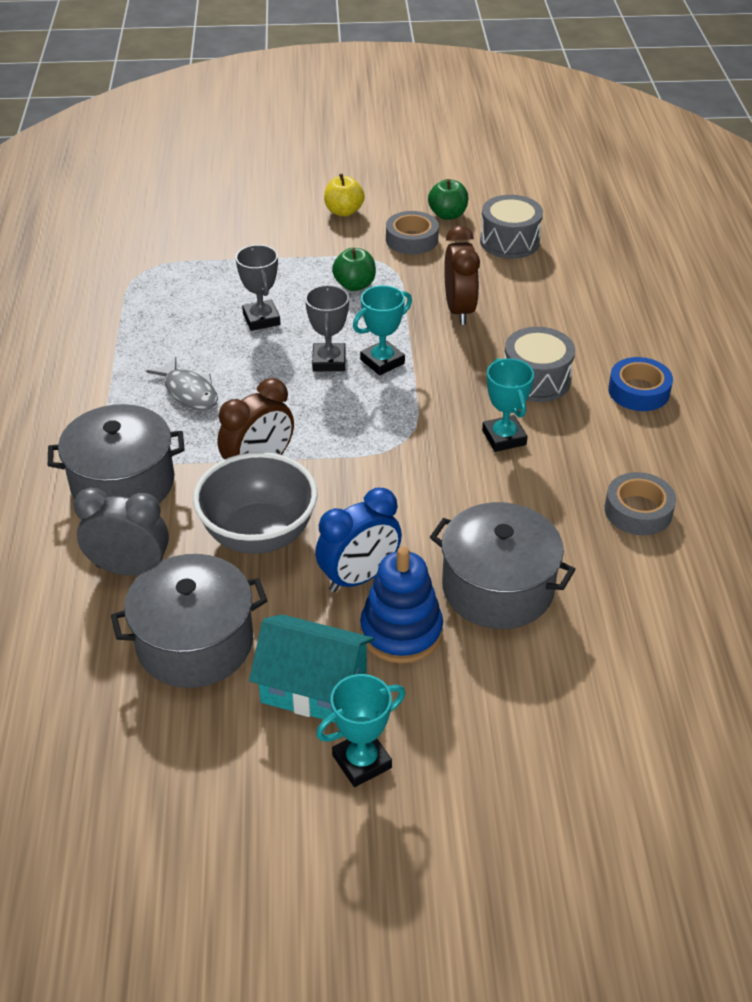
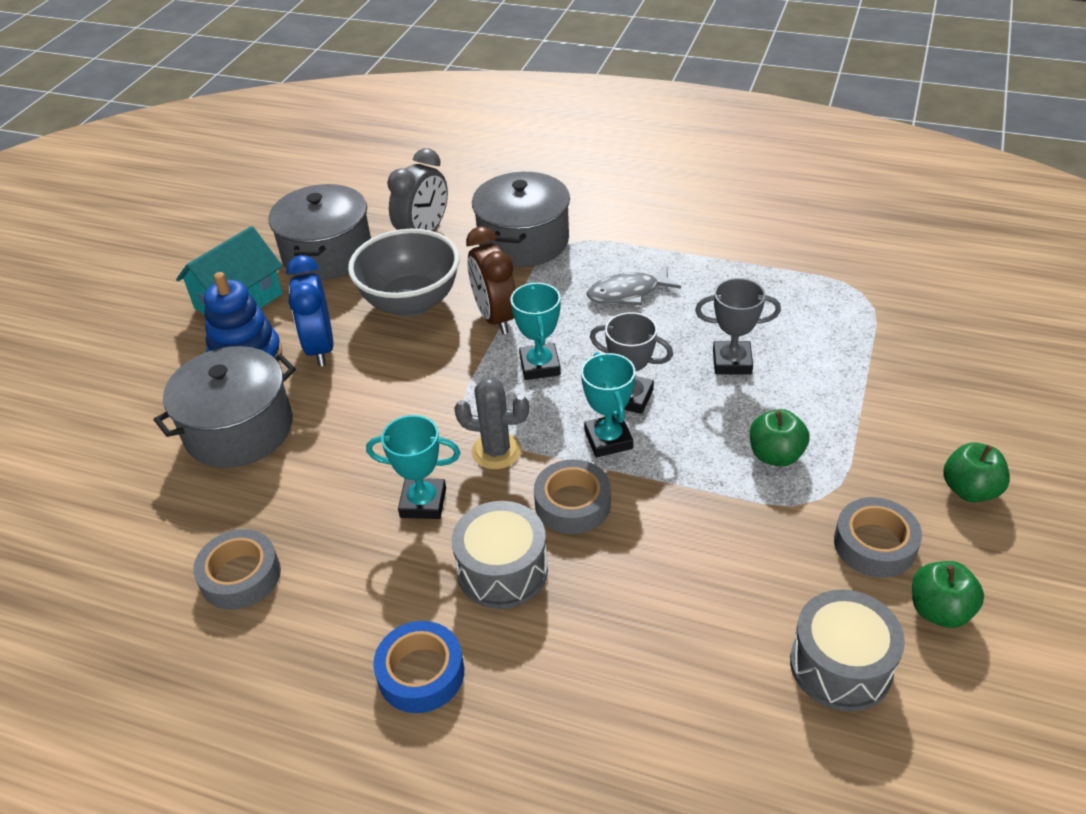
camera: 115 degrees right, 0 degrees up
turquoise trophy [316,674,405,787] -> turquoise trophy moved to [511,282,561,380]
yellow apple [324,174,365,217] -> green apple [943,442,1010,502]
brown clock [444,225,480,325] -> none
none -> grey cactus [454,377,529,469]
none -> grey tape [534,459,611,534]

